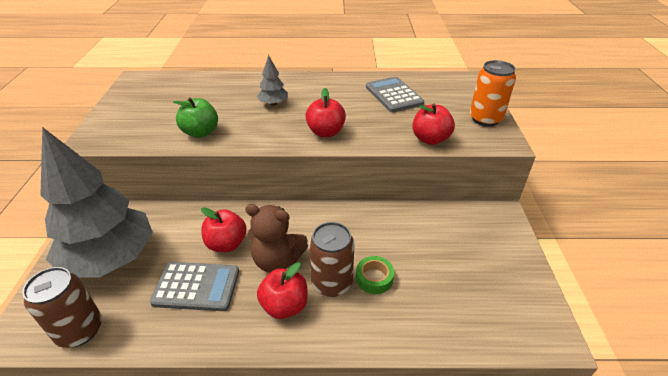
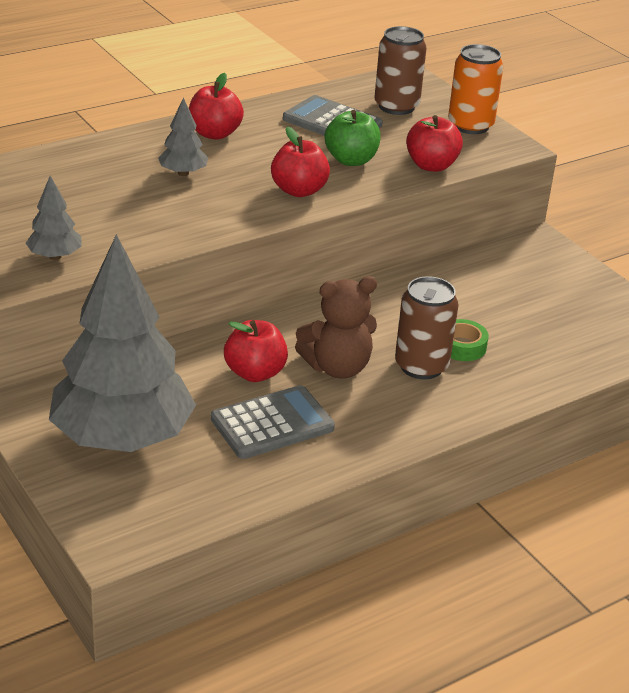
camera: 35 degrees left, 5 degrees down
brown can [22,267,102,348] -> brown can moved to [374,26,427,115]
green apple [174,98,218,138] -> green apple moved to [325,110,381,166]
red apple [257,262,308,319] -> red apple moved to [189,73,244,140]
none -> grey tree [26,176,82,260]

